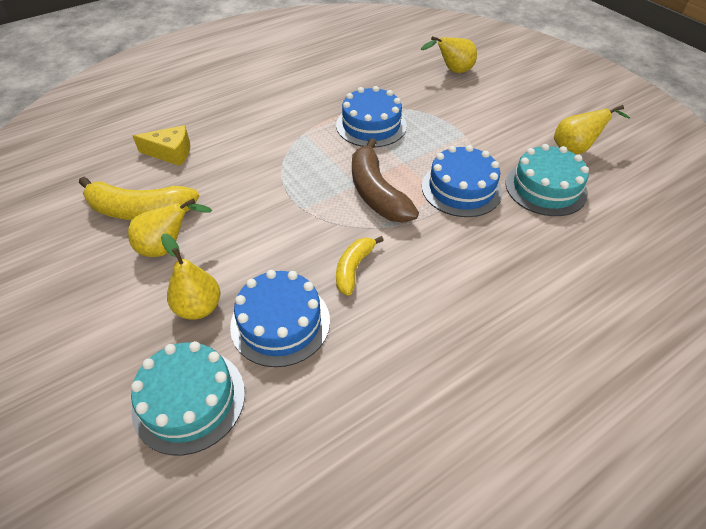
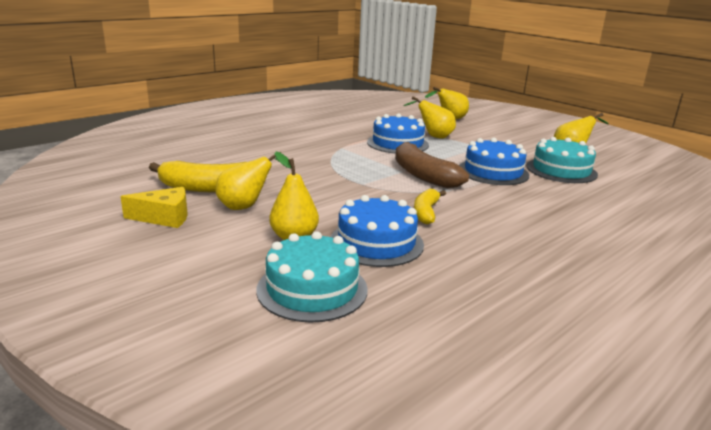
camera: 10 degrees left, 25 degrees down
yellow cheese [133,125,190,166] -> yellow cheese moved to [120,187,187,228]
none -> yellow pear [403,96,456,139]

